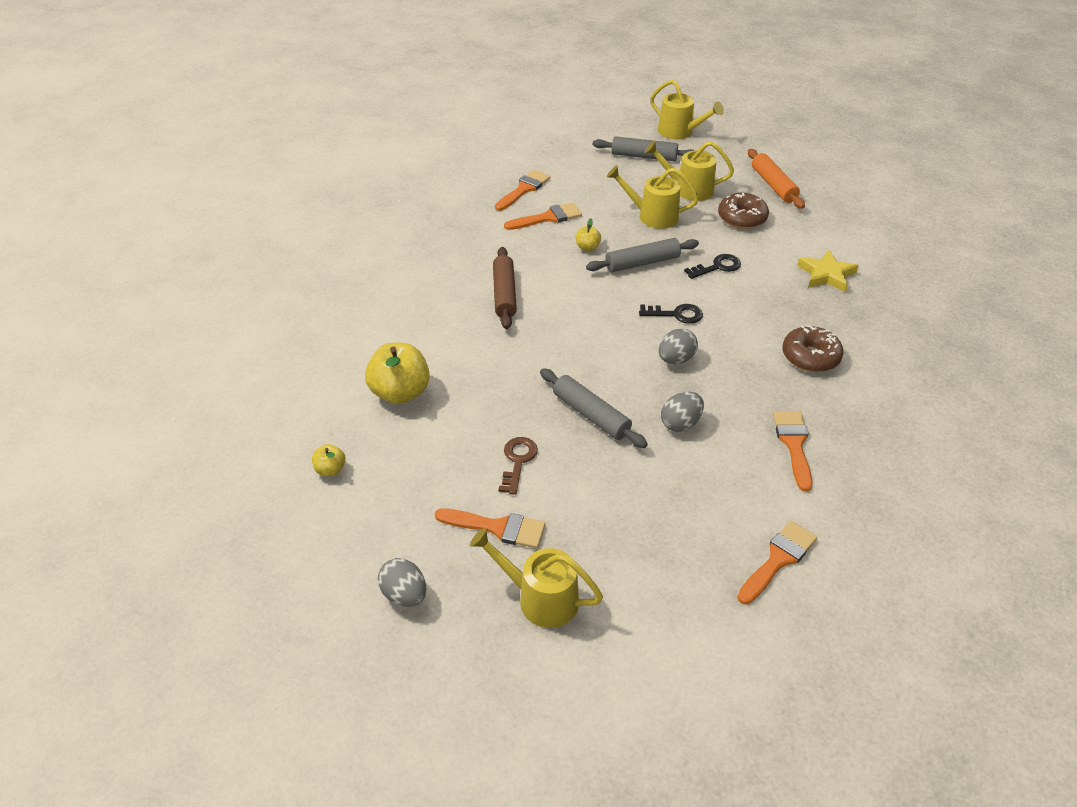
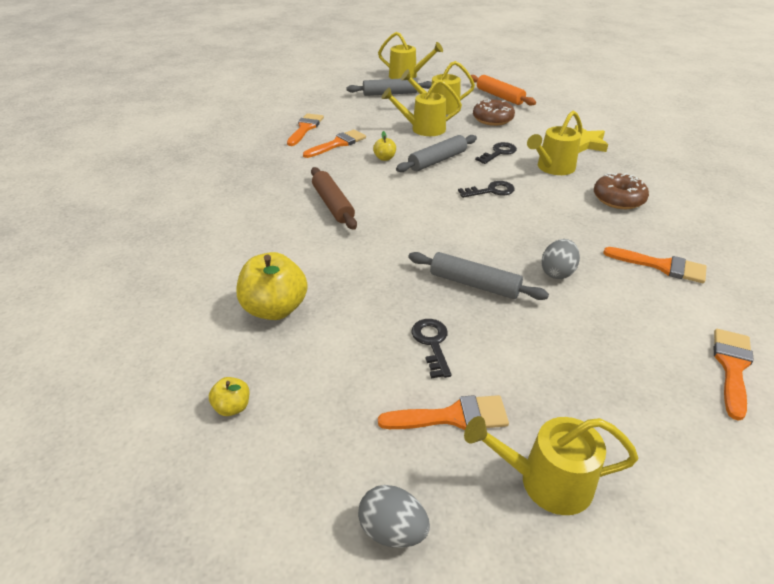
camera: 20 degrees left, 5 degrees down
brown key [499,437,538,495] -> black key [411,319,452,379]
grey egg [659,328,698,364] -> none
orange brush [773,411,812,492] -> orange brush turned 135 degrees clockwise [603,247,707,283]
none -> yellow watering can [527,111,583,175]

